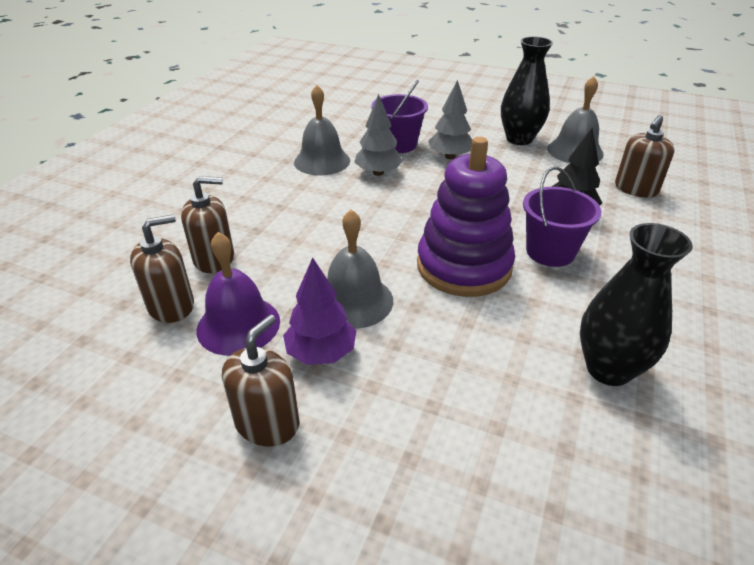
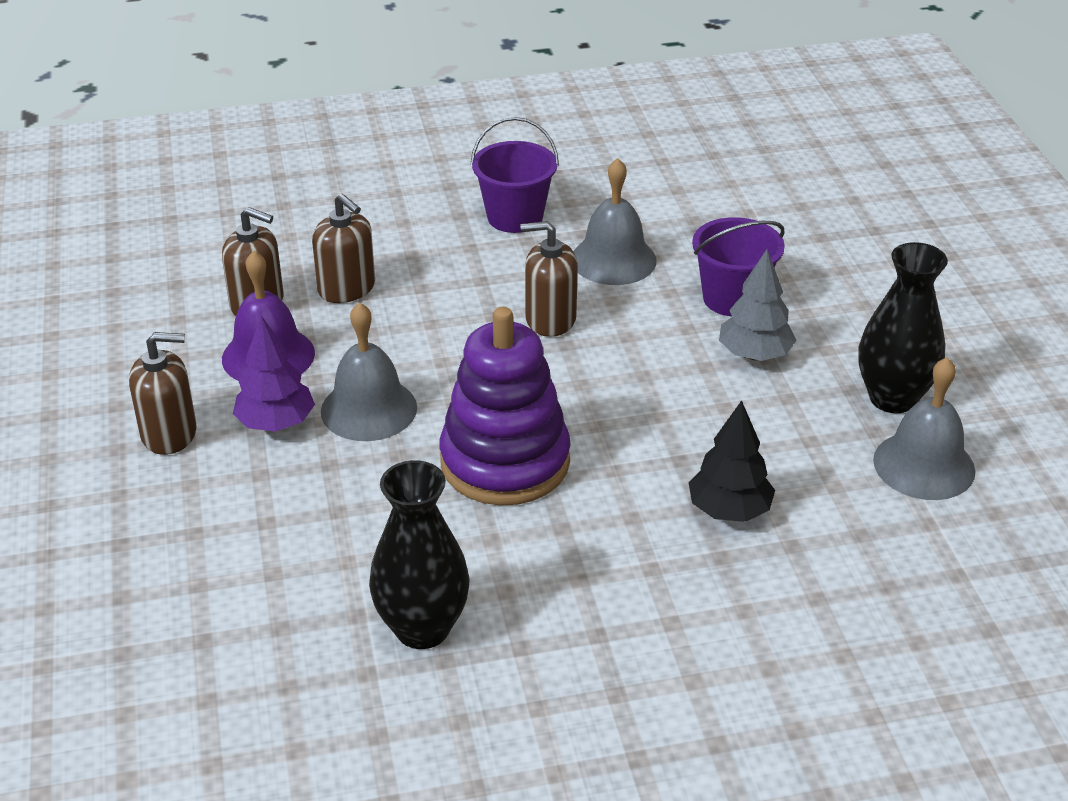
camera: 55 degrees right, 0 degrees up
grey tree [354,94,403,176] -> none
purple bucket [523,167,601,267] -> purple bucket moved to [470,117,559,233]
brown soap dispenser [615,115,675,198] -> brown soap dispenser moved to [520,221,578,337]

